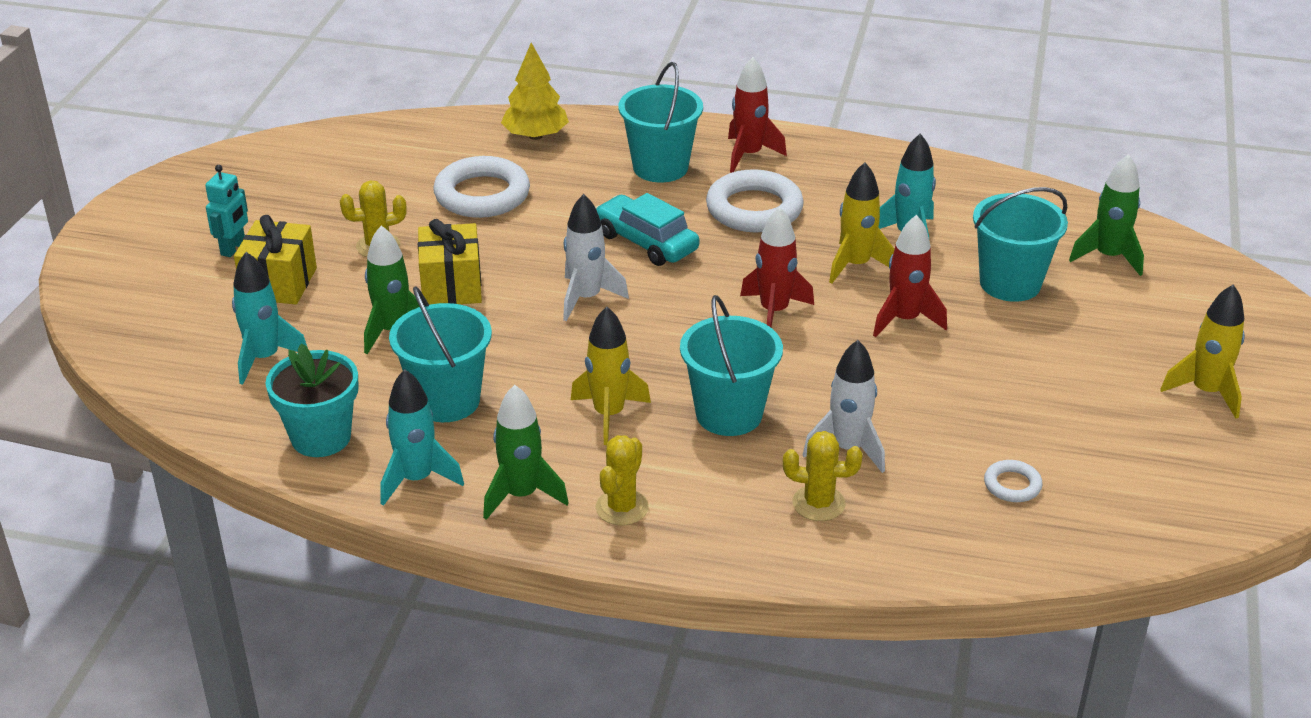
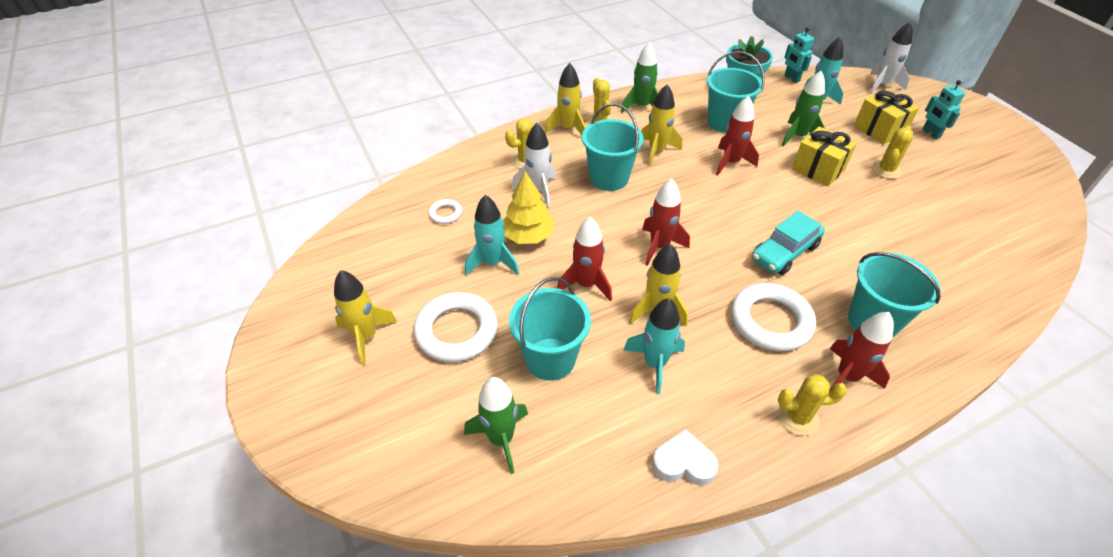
camera: 140 degrees right, 10 degrees up
turquoise rocket [381,369,464,506] -> turquoise rocket moved to [465,195,519,275]
white ring [433,156,530,218] -> white ring moved to [414,292,498,362]
yellow tree [501,43,569,140] -> yellow tree moved to [503,171,555,244]
white rocket [563,194,629,321] -> white rocket moved to [869,22,913,94]
turquoise car [595,193,699,266] -> turquoise car turned 135 degrees clockwise [752,211,825,275]
none -> yellow rocket [545,63,586,135]
none -> white heart [652,429,719,486]
none -> red rocket [716,96,759,175]
none -> yellow cactus [778,374,847,436]
none -> turquoise robot [784,27,814,83]

